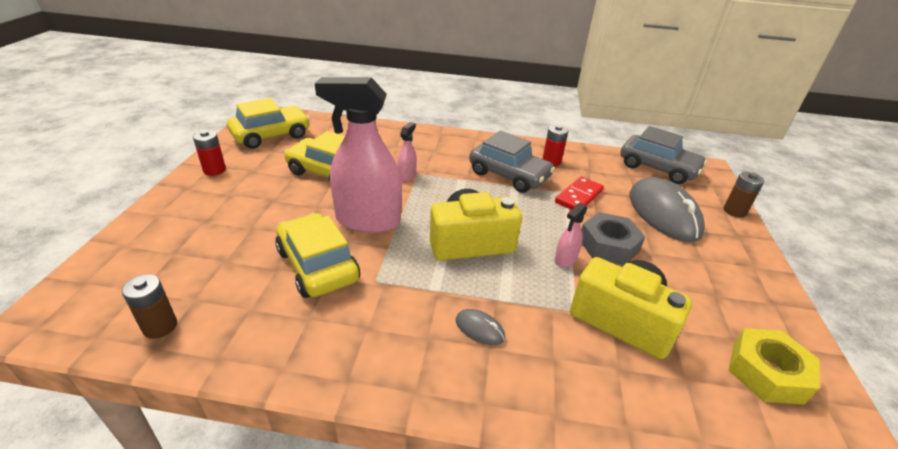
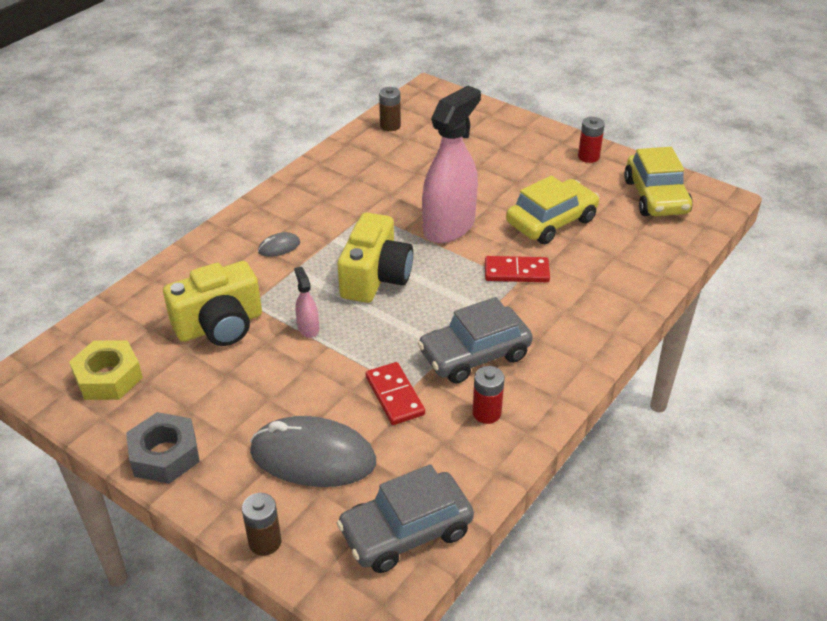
camera: 120 degrees right, 5 degrees up
yellow car [275,213,360,298] -> none
pink spray bottle [397,122,417,182] -> red domino [485,256,550,282]
grey nut [582,212,646,265] -> grey nut moved to [126,412,200,484]

